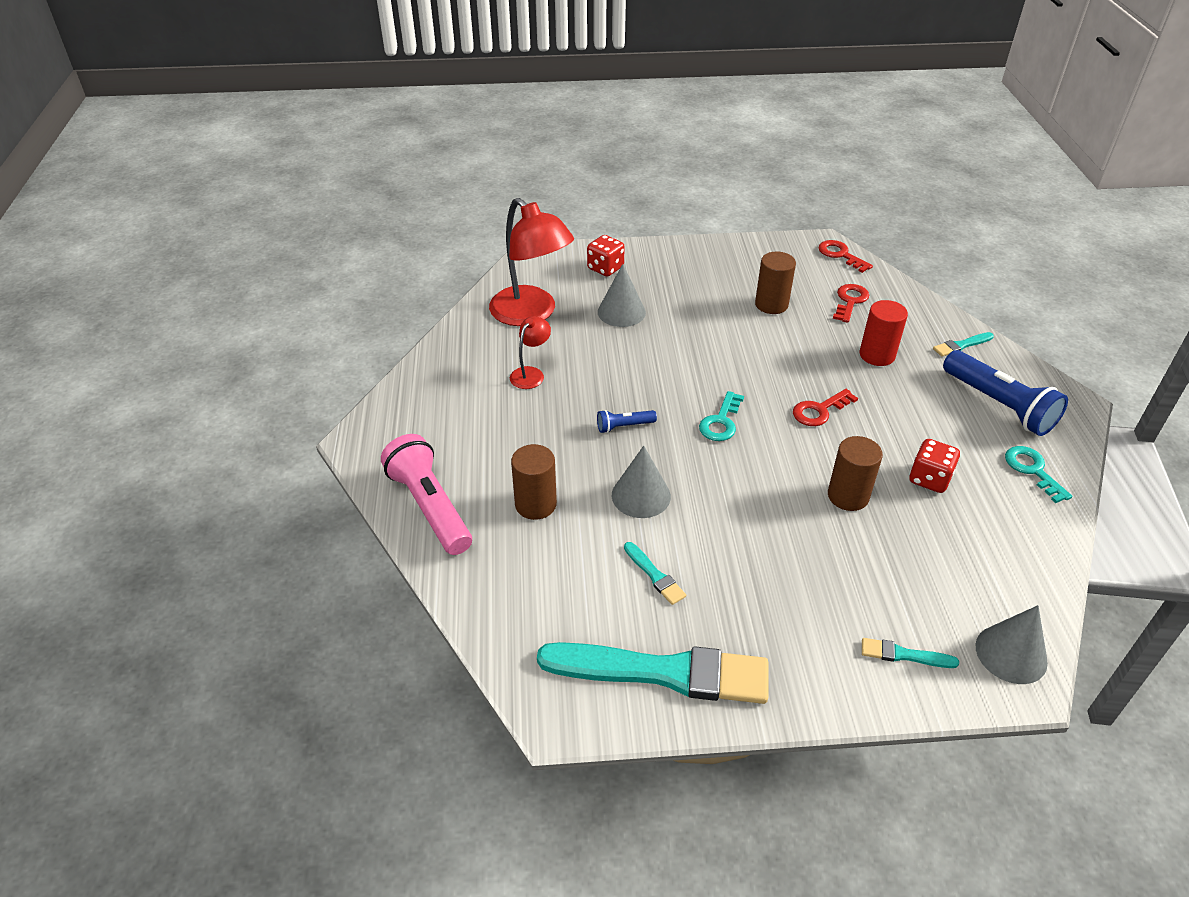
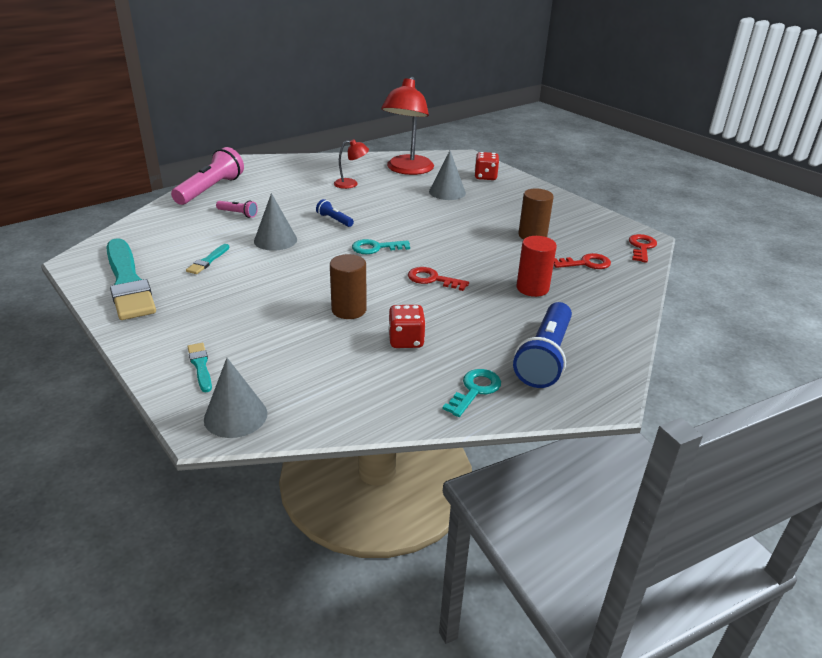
camera: 55 degrees right, 10 degrees down
brown cylinder [511,444,557,520] -> pink flashlight [216,200,258,218]
turquoise brush [933,332,994,357] -> none

